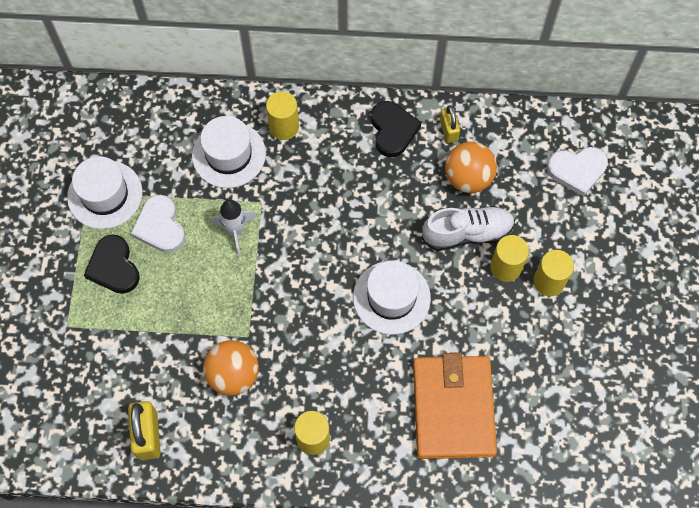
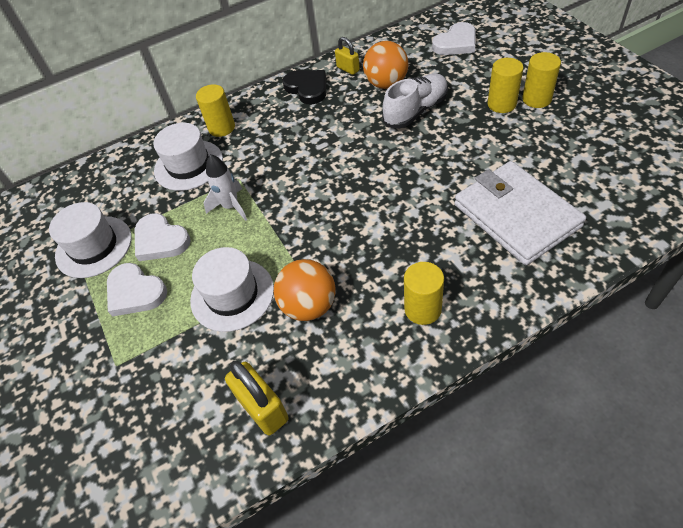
camera: 25 degrees left, 15 degrees down
black heart [84,234,140,294] -> white heart [107,263,167,317]
white hat [353,260,431,335] -> white hat moved to [190,247,274,332]
orange wallet [413,353,497,459] -> white wallet [455,161,586,265]
yellow cylinder [490,235,529,282] -> yellow cylinder moved to [522,52,561,108]

